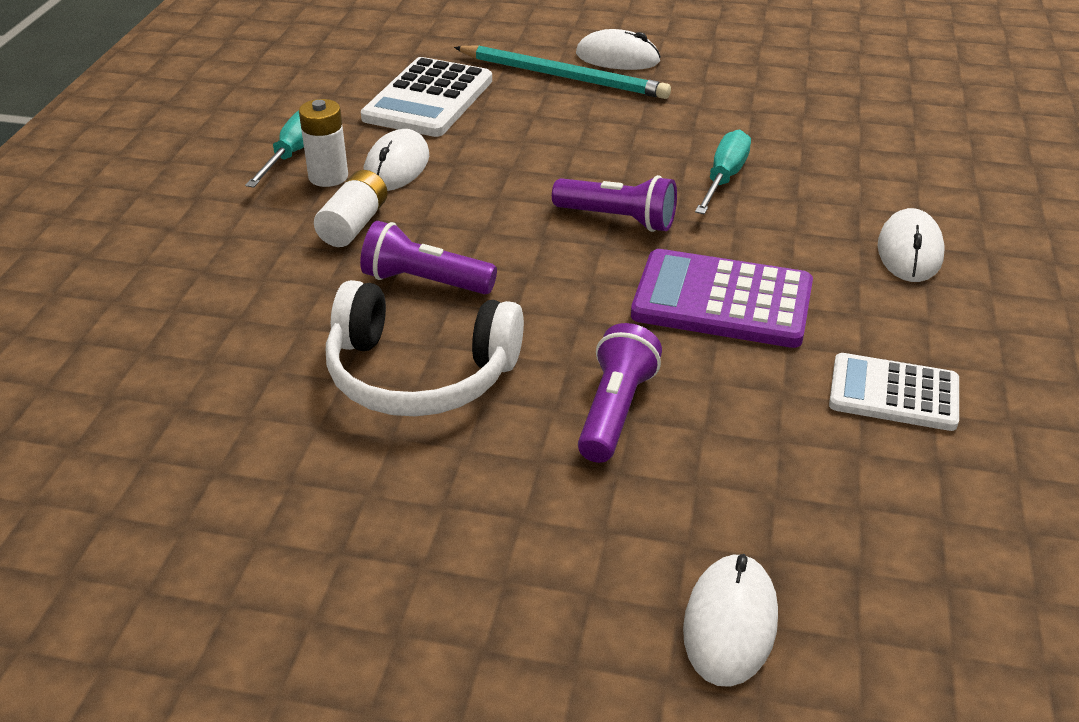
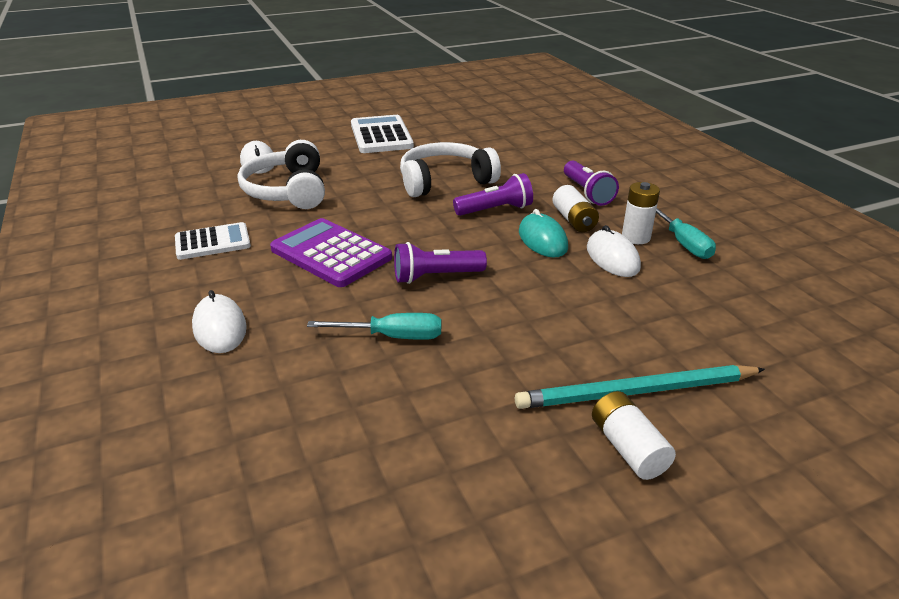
camera: 145 degrees right, 5 degrees down
white calculator [361,57,492,137] -> white calculator moved to [351,115,414,153]
white mouse [576,29,661,70] -> white battery [592,391,676,480]
purple flashlight [578,323,662,463] -> purple flashlight moved to [564,161,619,206]
purple calculator [631,249,813,348] -> purple calculator turned 120 degrees counterclockwise [270,218,392,287]
turquoise screwdriver [695,130,751,214] -> turquoise screwdriver turned 75 degrees counterclockwise [307,313,441,340]
none -> white headphones [238,140,325,209]
none -> turquoise mouse [519,209,568,257]

